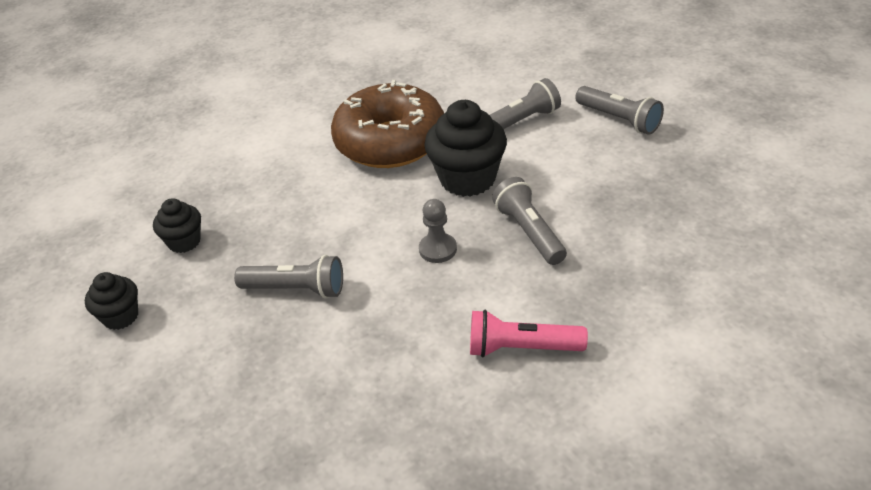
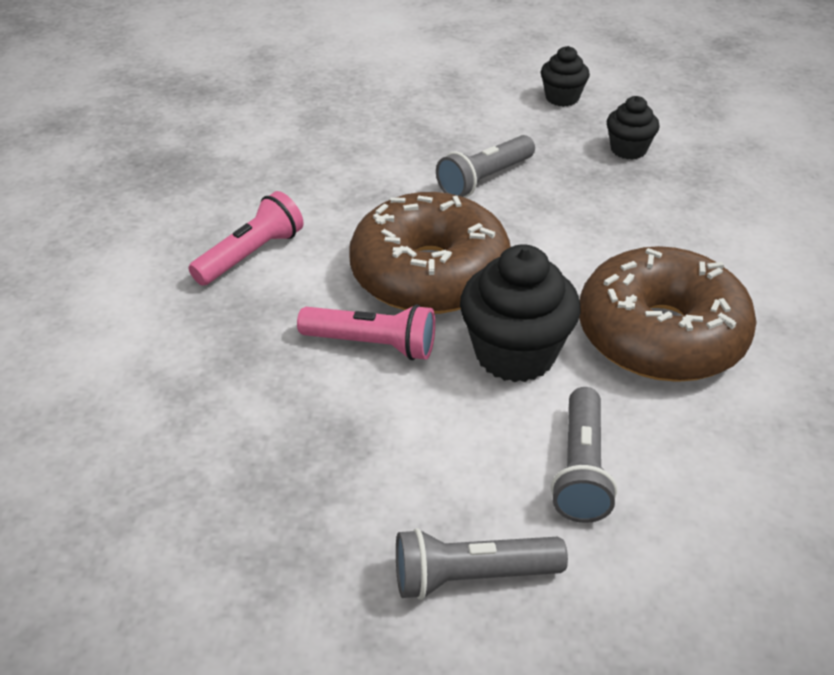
camera: 125 degrees right, 0 degrees up
grey pawn [419,199,457,263] -> brown donut [349,192,511,314]
grey flashlight [492,177,567,265] -> pink flashlight [297,304,435,360]

